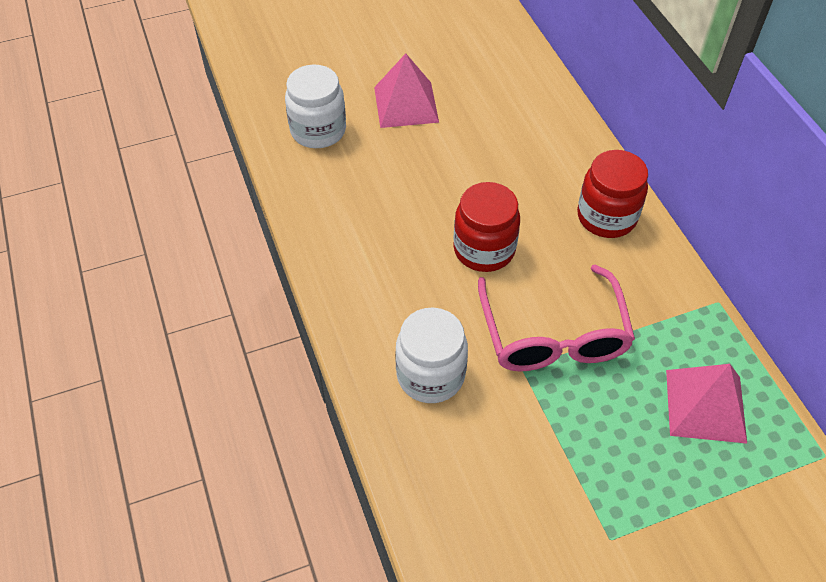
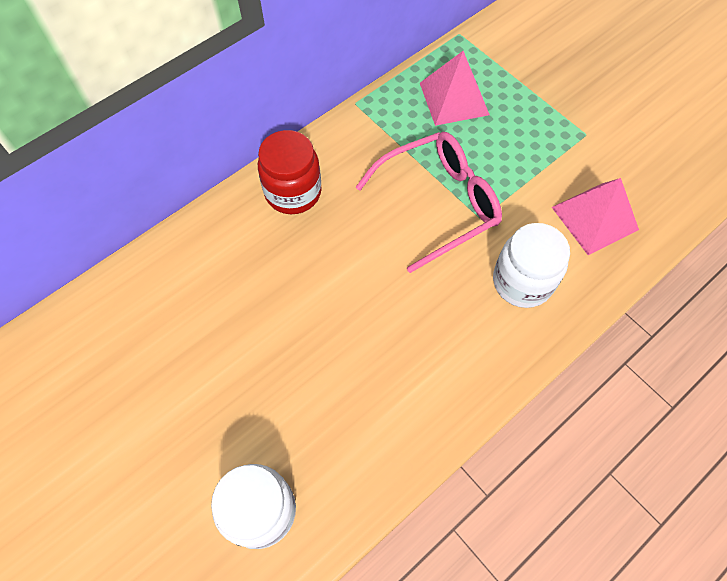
camera: 110 degrees left, 10 degrees up
pink pyramid [374,53,439,128] -> pink pyramid moved to [552,178,639,255]
red jar [453,182,520,272] -> none

